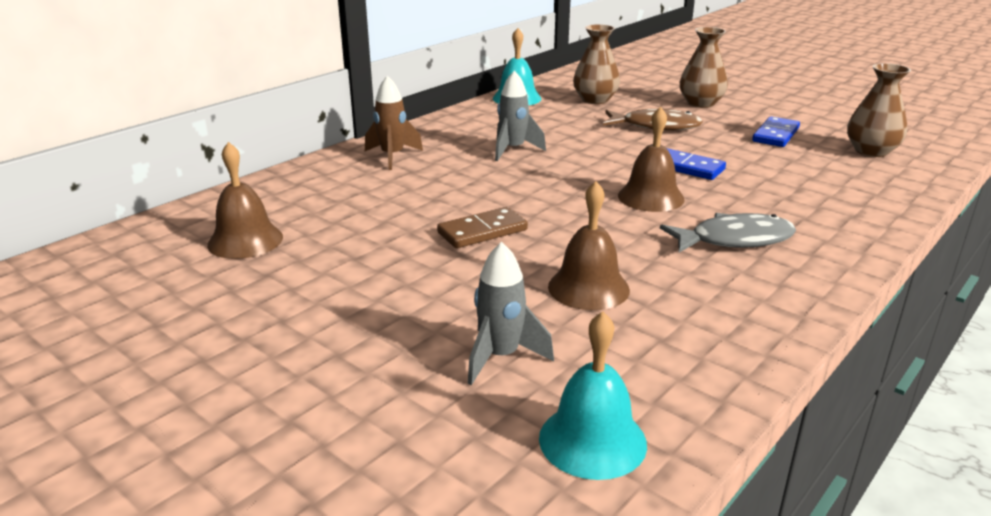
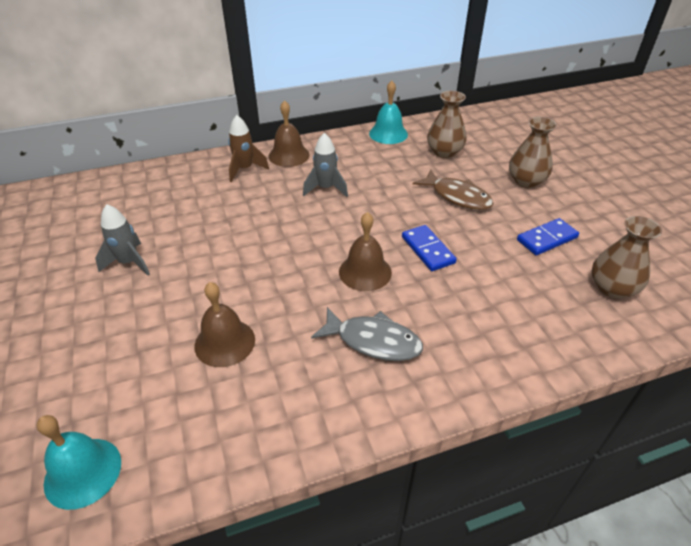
camera: 30 degrees right, 15 degrees up
brown bell [207,142,283,259] -> brown bell moved to [269,100,310,167]
brown domino [437,207,528,248] -> none
grey rocket [468,242,554,385] -> grey rocket moved to [95,204,150,275]

